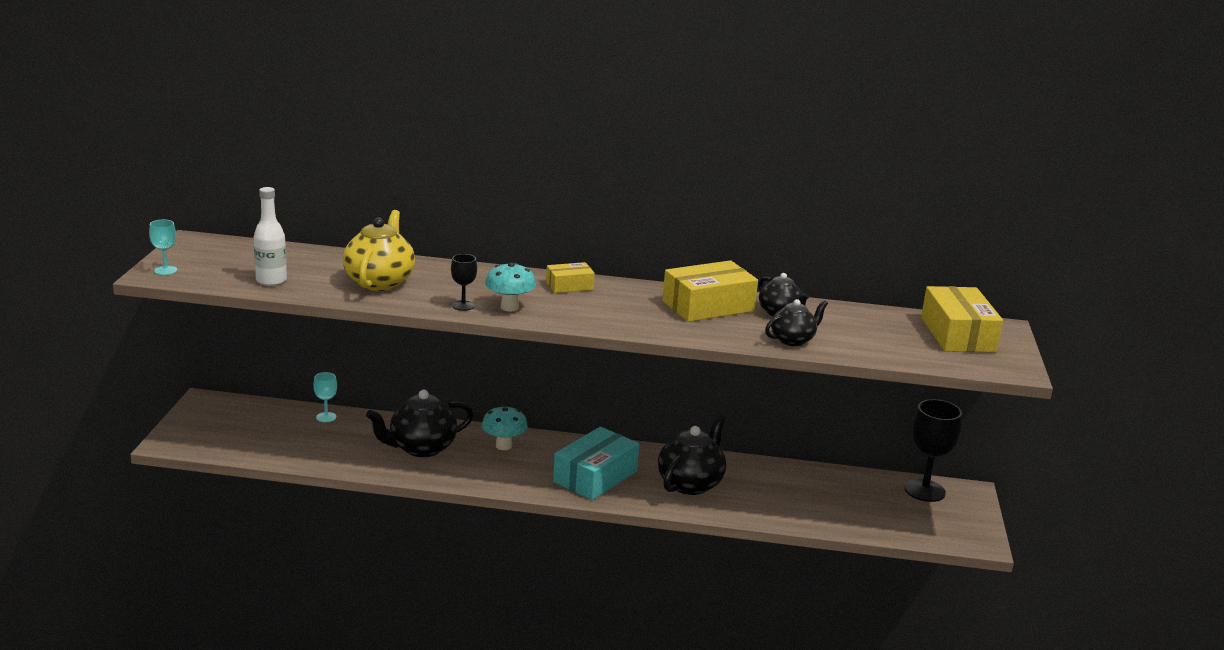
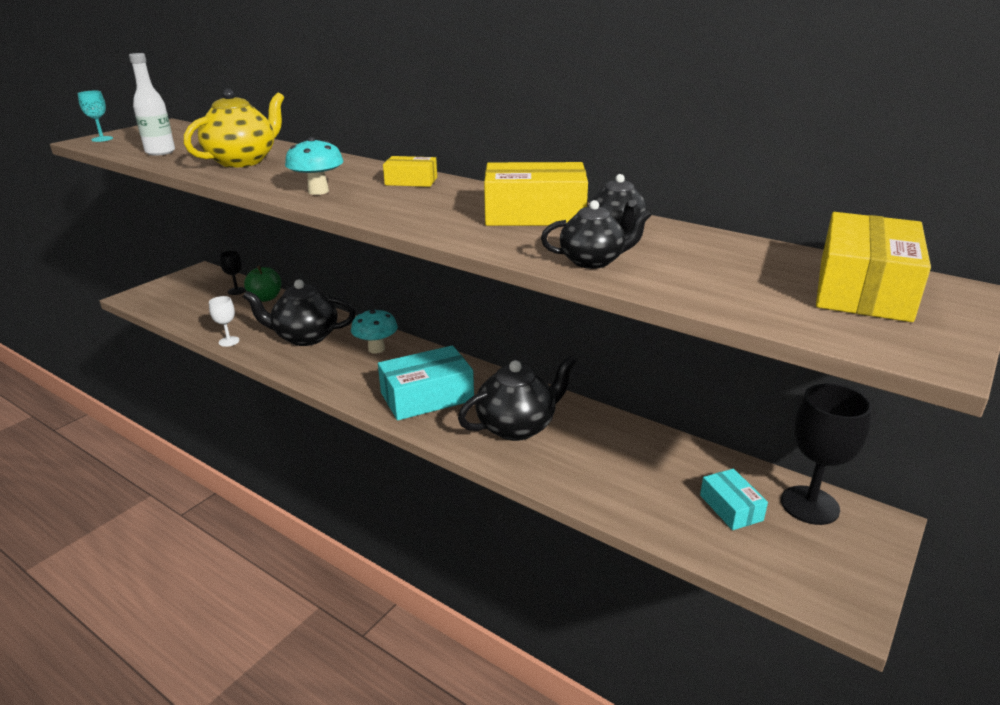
camera: 30 degrees right, 5 degrees up
turquoise goblet [314,372,337,422] -> green apple [244,266,281,302]
black goblet [451,254,477,311] -> black goblet moved to [219,251,246,295]
none -> white goblet [209,296,240,347]
none -> turquoise box [700,469,768,530]

